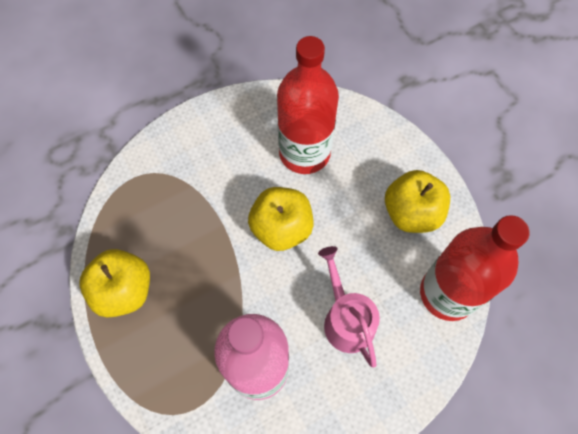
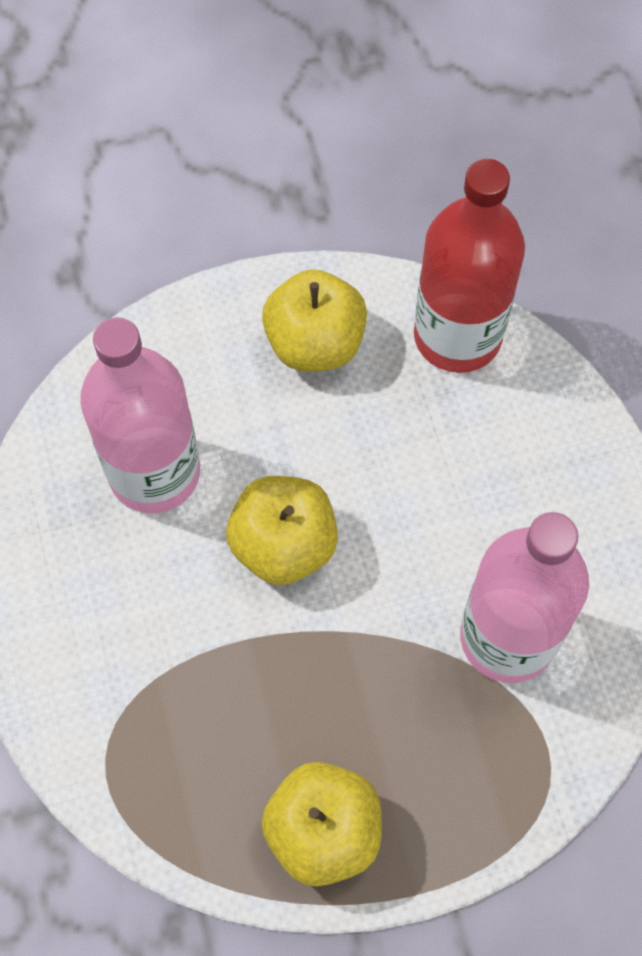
camera: 75 degrees left, 0 degrees up
red bottle [277,36,339,174] -> pink bottle [80,317,200,513]
pink watering can [318,246,380,367] -> none

